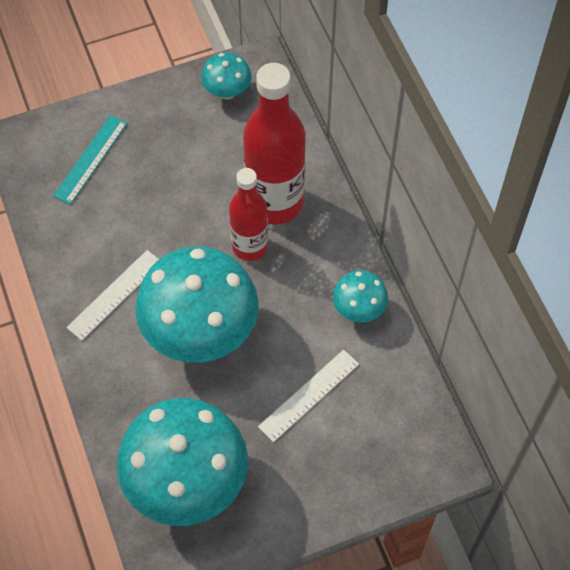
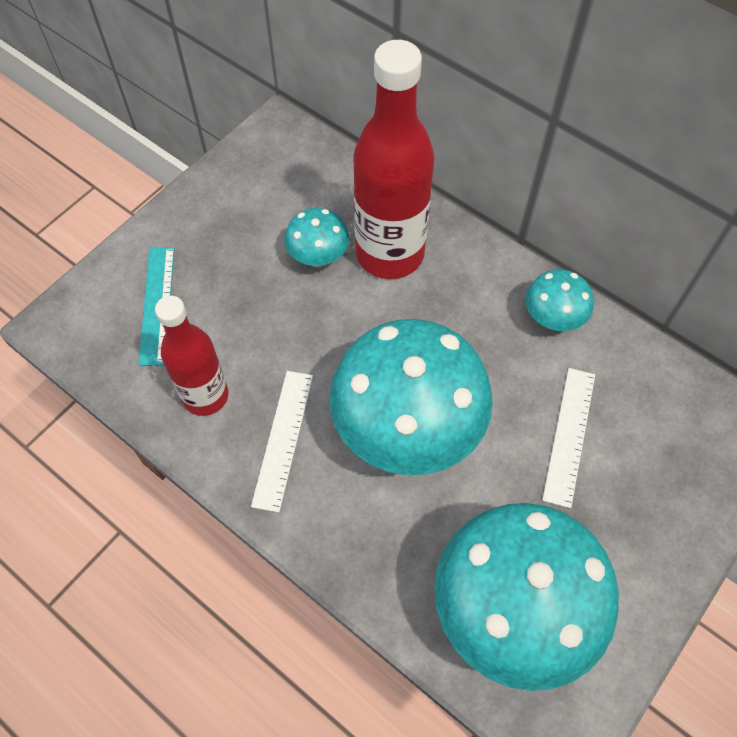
camera: 30 degrees left, 0 degrees up
turquoise mushroom [201,53,252,99] -> turquoise mushroom moved to [285,208,349,267]
red bottle [229,168,268,261] -> red bottle moved to [155,296,228,416]

